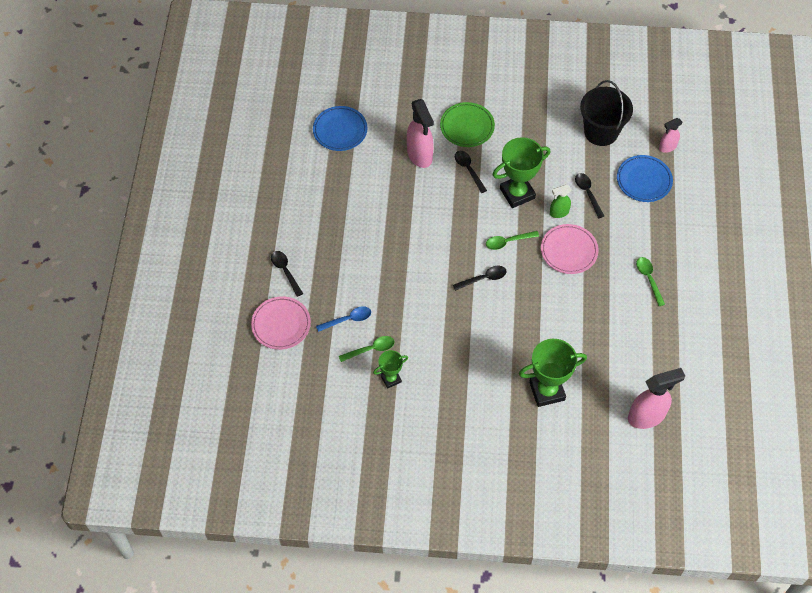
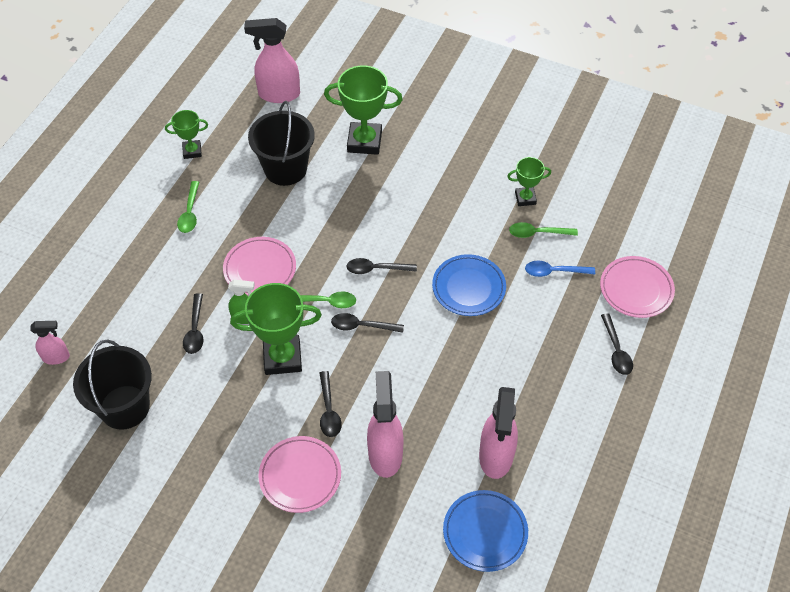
camera: 160 degrees left, 5 degrees down
green plate [440,102,495,147] -> pink plate [258,436,341,513]
blue plate [617,155,673,202] -> blue plate moved to [432,254,506,316]
none -> green trophy [165,110,208,159]
none -> black bucket [248,101,315,186]
none -> black spoon [331,313,404,333]
none -> pink spray bottle [479,387,518,479]

